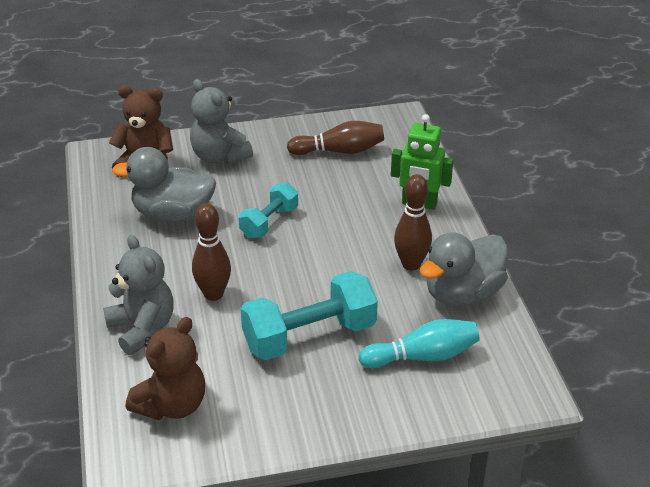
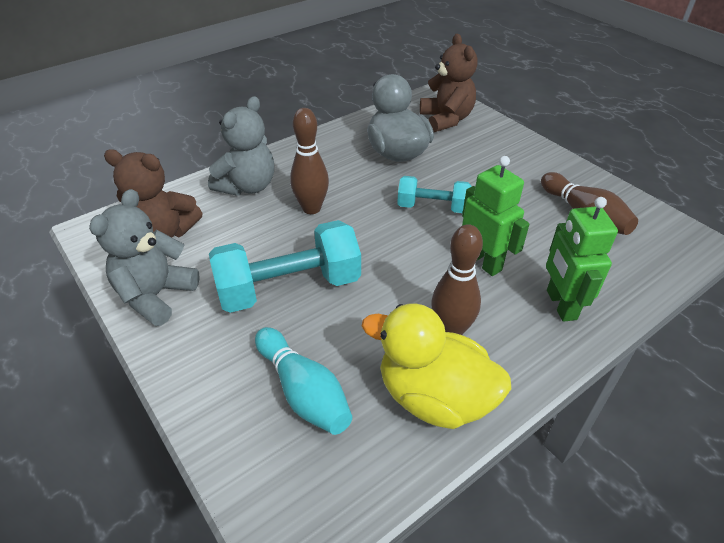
camera: 65 degrees right, 5 degrees up
grey teddy bear [190,79,253,164] -> grey teddy bear moved to [89,189,200,326]
turquoise dumbbell [241,271,378,360] -> turquoise dumbbell turned 60 degrees counterclockwise [209,220,361,313]
grey duck [419,232,508,306] -> yellow duck [361,304,511,429]
none -> green robot [462,156,530,276]

